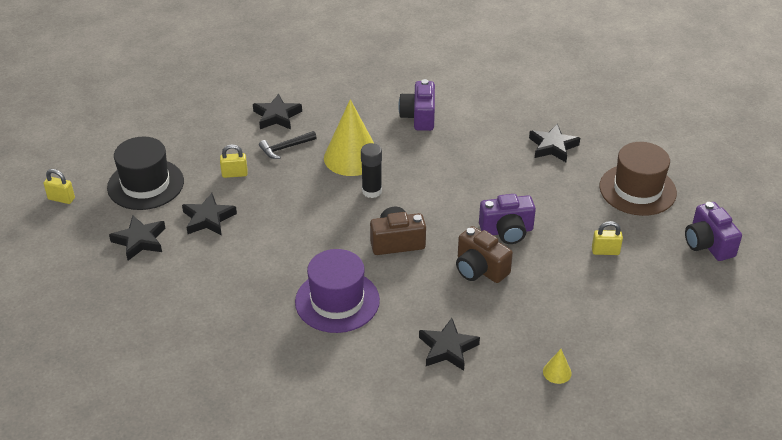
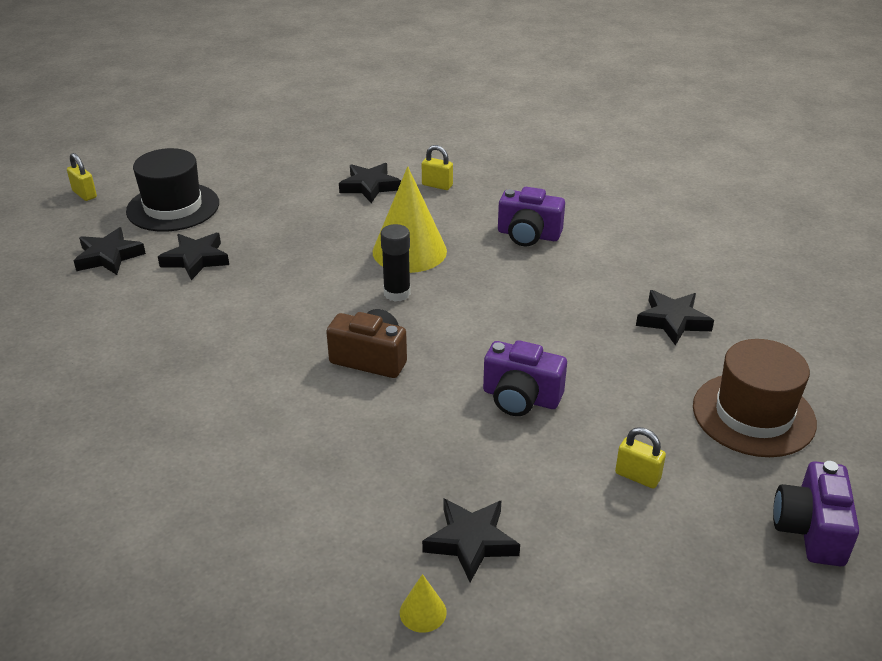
camera: 30 degrees right, 5 degrees down
yellow padlock [220,144,248,178] -> yellow padlock moved to [422,145,453,190]
black hammer [259,131,317,159] -> none
purple hat [295,249,380,333] -> none
purple camera [398,79,435,131] -> purple camera turned 105 degrees counterclockwise [498,187,565,246]
black star [419,318,480,371] -> black star moved to [422,499,520,582]
brown camera [456,226,513,283] -> none

